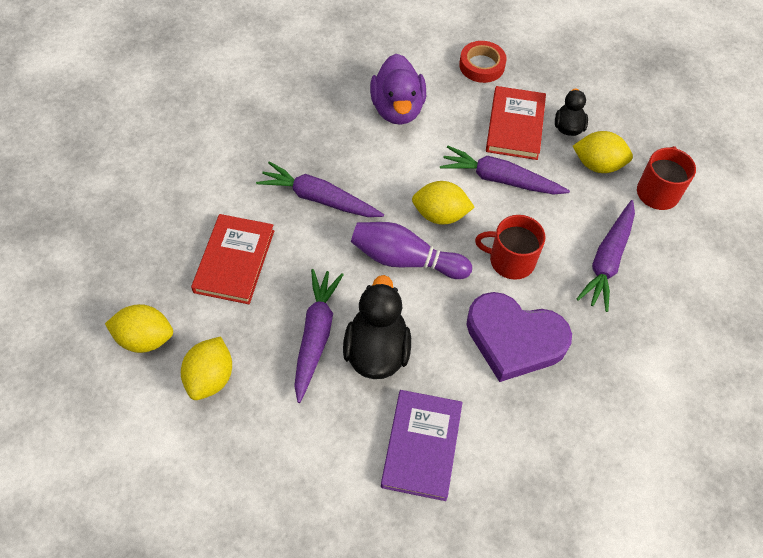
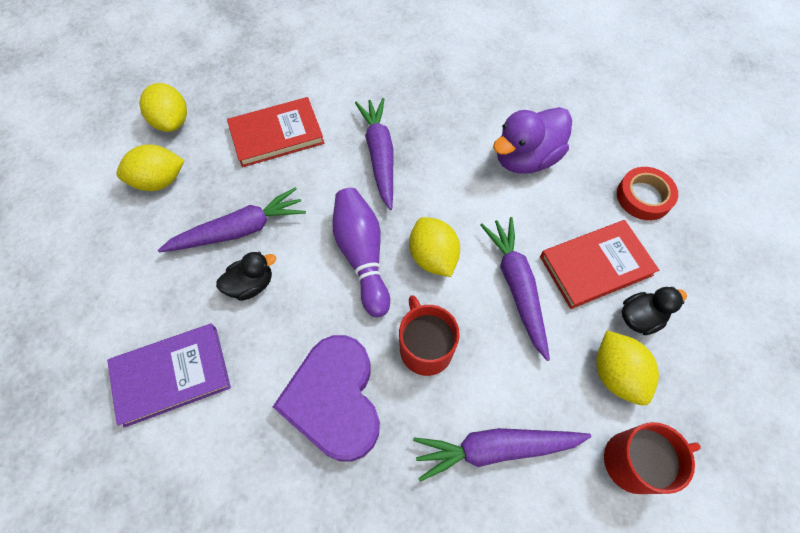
camera: 60 degrees right, 5 degrees up
black duck [343,275,411,379] -> black duck [216,252,276,301], size x0.58

